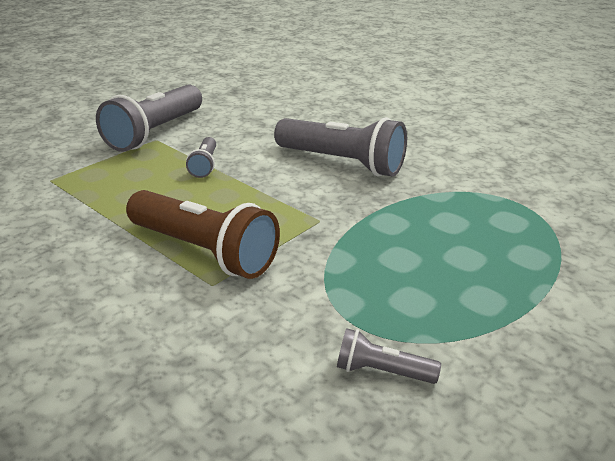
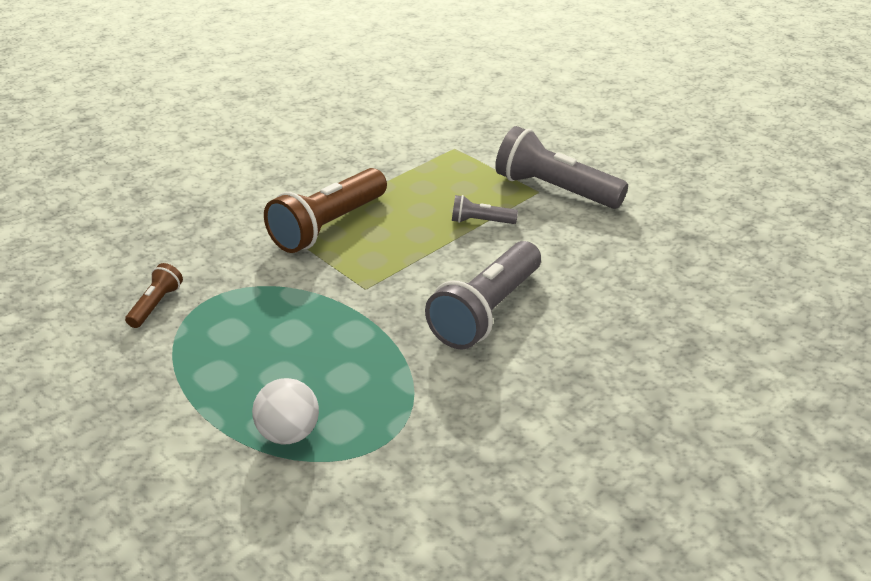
camera: 95 degrees right, 5 degrees up
grey flashlight [337,328,441,384] -> brown flashlight [125,263,183,328]
none -> white ball [252,378,319,445]

